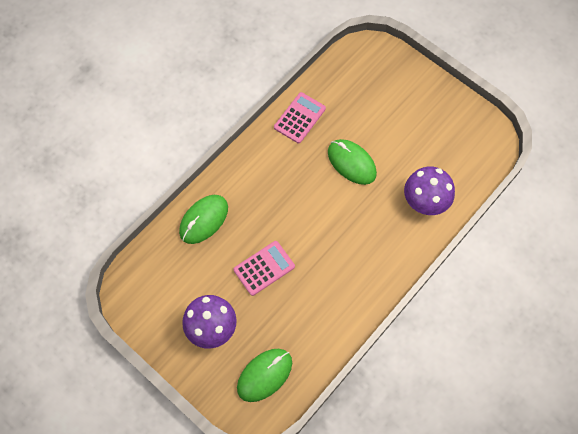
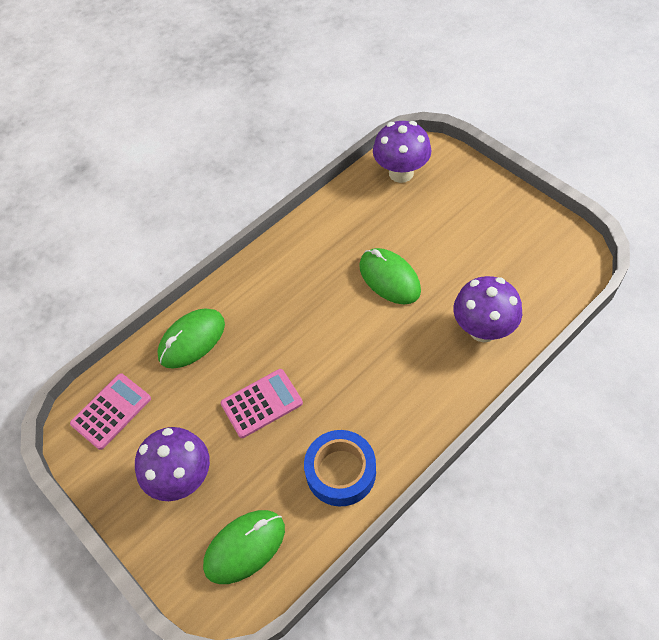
camera: 10 degrees right, 10 degrees down
pink calculator [274,92,326,144] -> pink calculator moved to [70,373,151,450]
none -> blue tape [304,430,376,506]
none -> purple mushroom [373,121,432,183]

